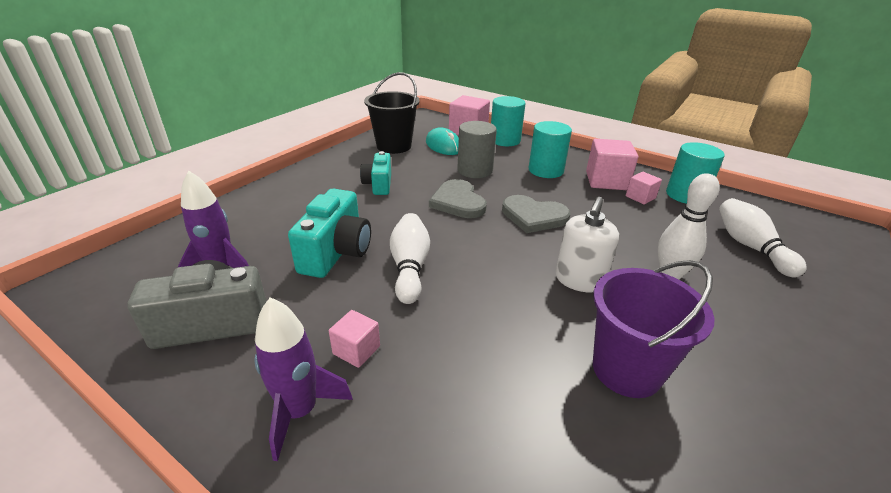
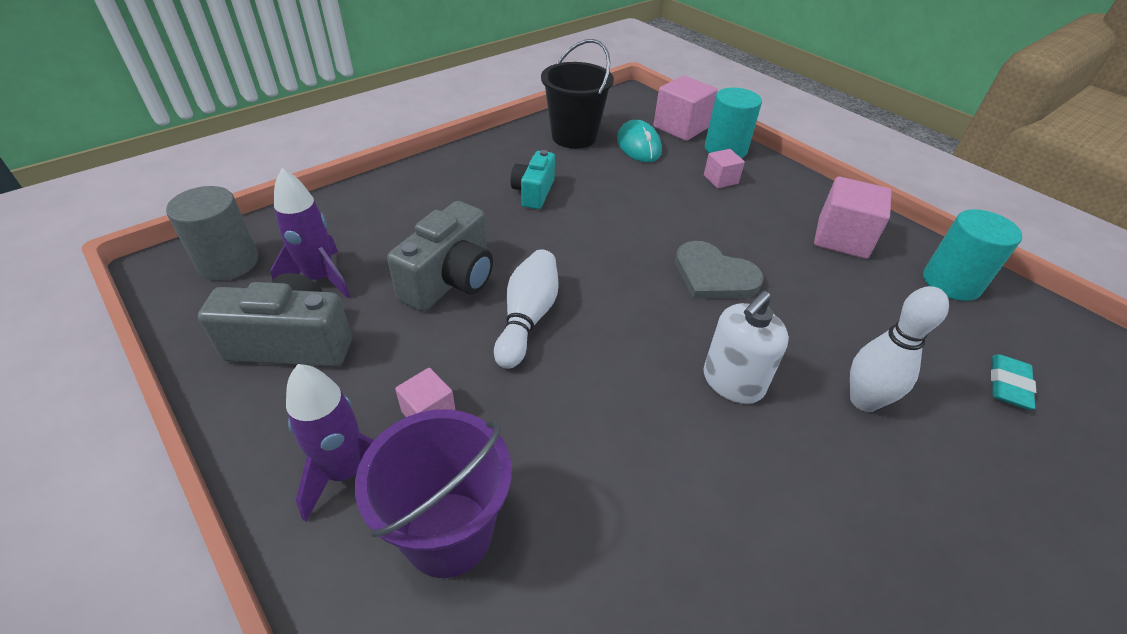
camera: 15 degrees right, 10 degrees up
turquoise camera [288,189,371,278] -> grey camera [387,201,493,311]
grey heart [429,179,487,218] -> none
grey cylinder [457,121,497,178] -> grey cylinder moved to [166,186,258,281]
turquoise cylinder [529,121,572,178] -> none
purple bucket [593,260,715,398] -> purple bucket moved to [355,409,512,578]
pink cube [626,172,662,204] -> pink cube moved to [704,149,745,188]
white bowling pin [719,198,807,278] -> turquoise eraser [991,354,1036,410]

